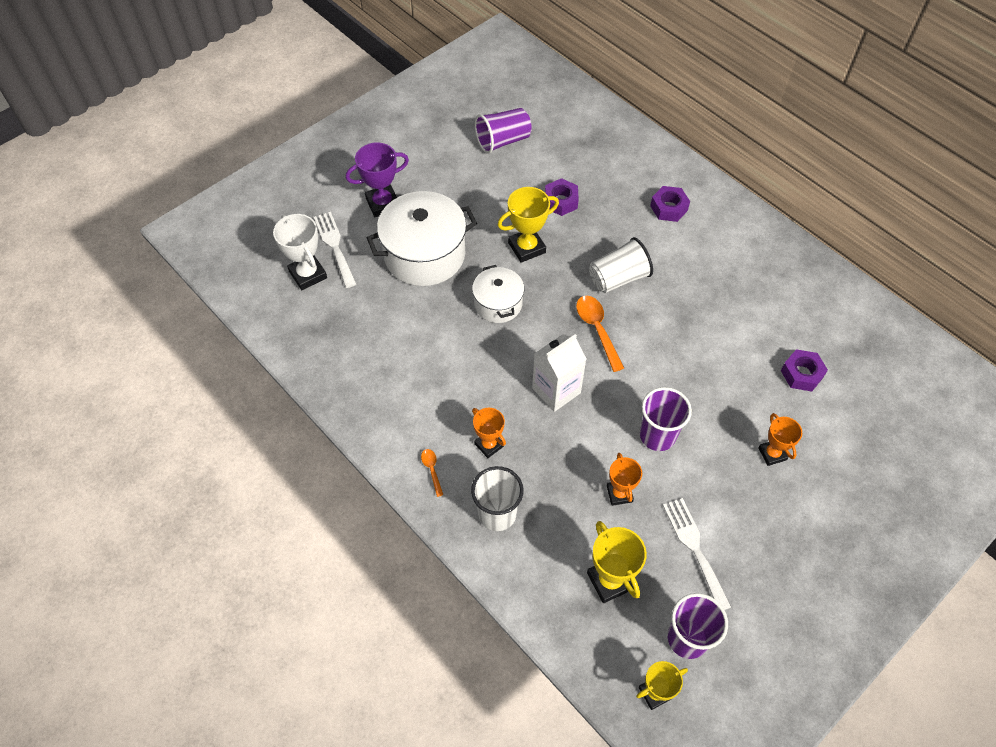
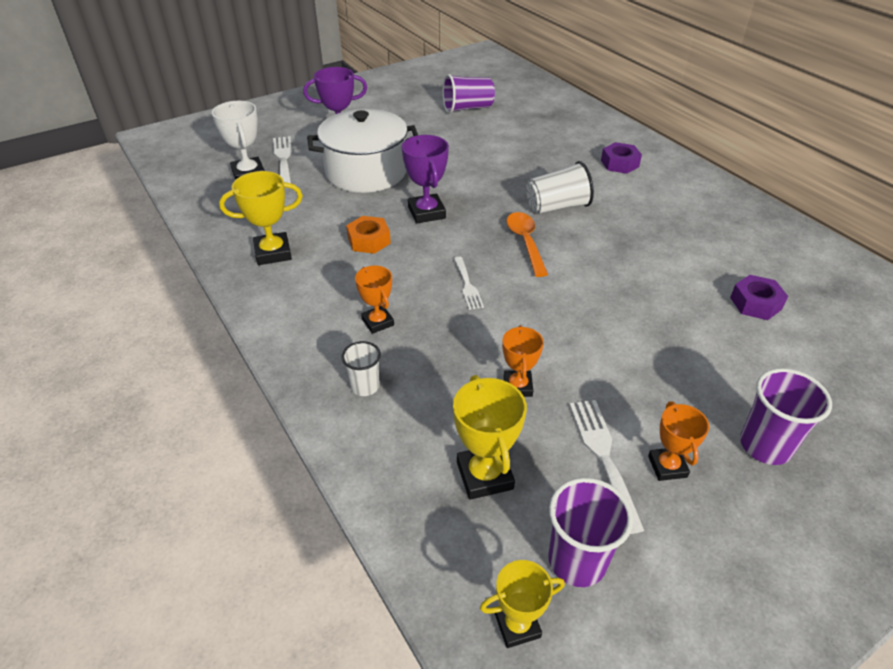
camera: 10 degrees right, 15 degrees down
orange spoon [421,449,443,497] -> none
white cup [471,466,524,531] -> white cup [341,341,381,396], size x0.62
white pot [472,265,524,323] -> purple trophy [402,135,449,224]
yellow trophy [497,187,559,263] -> yellow trophy moved to [219,171,303,265]
white carton [532,334,586,412] -> white fork [454,257,484,310]
purple nut [545,178,579,216] -> none
purple cup [640,387,692,451] -> purple cup moved to [740,368,832,465]
orange trophy [758,413,802,466] -> orange trophy moved to [648,401,709,481]
none -> orange nut [346,216,391,254]

